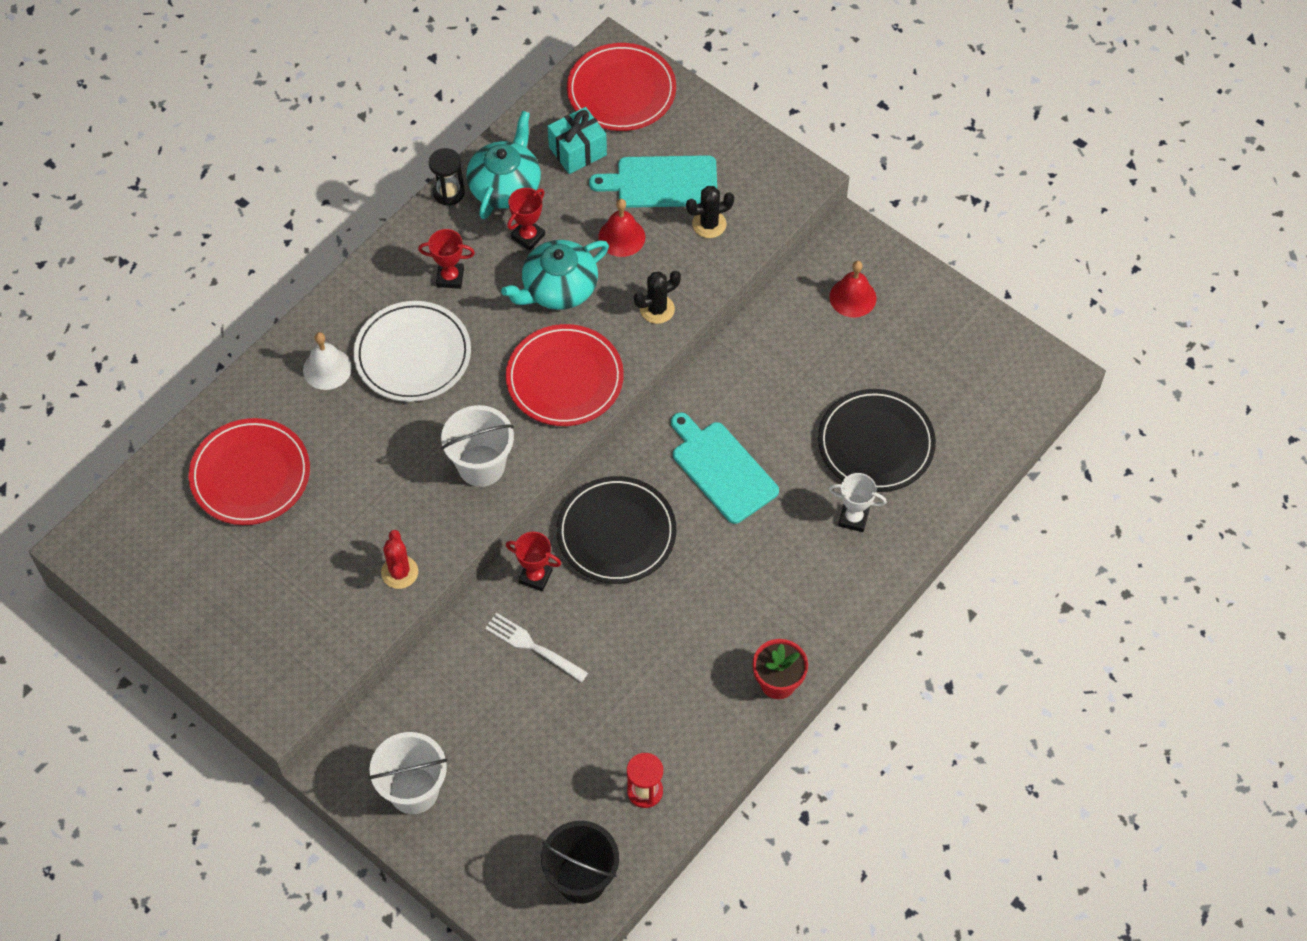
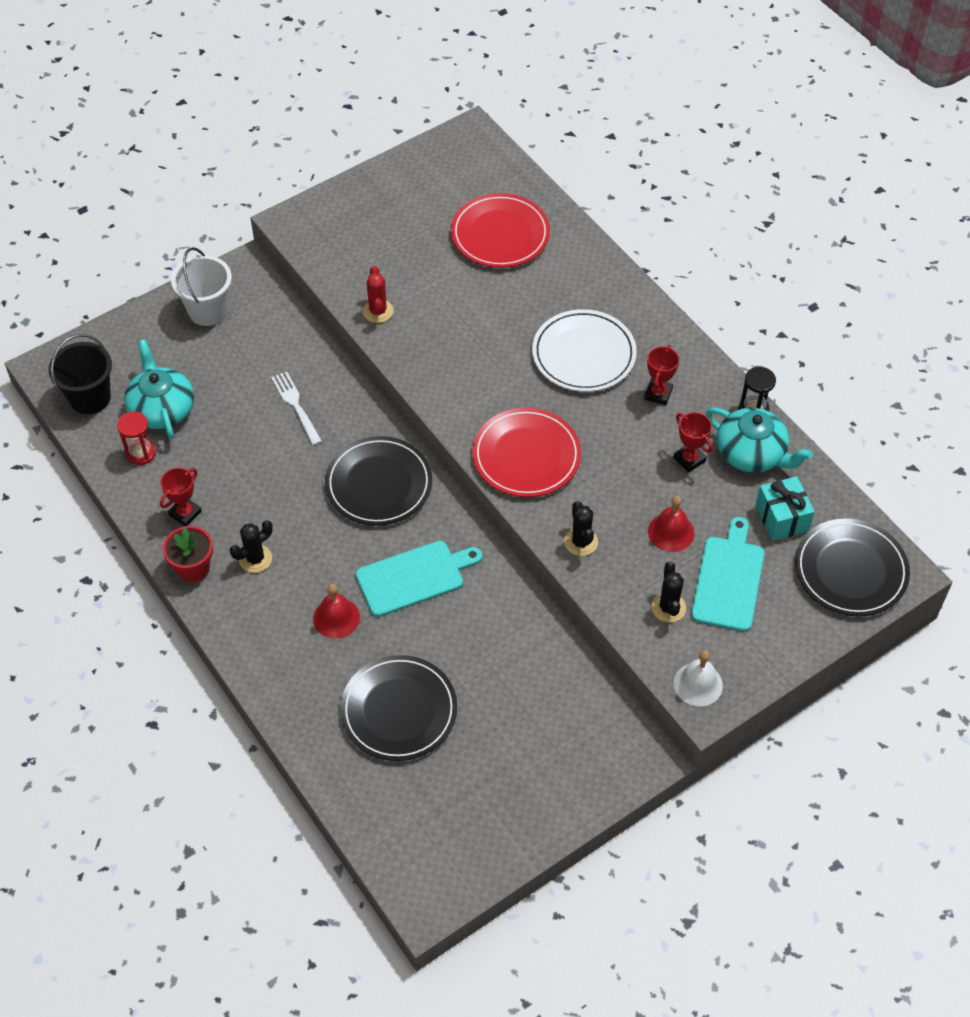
camera: 105 degrees right, 5 degrees down
white bell [303,332,352,390] -> white bell moved to [674,650,723,707]
red cactus [381,530,418,589] -> red cactus turned 75 degrees clockwise [363,266,394,323]
white bucket [441,405,514,487] -> none
white fork [485,613,588,683] -> white fork turned 75 degrees counterclockwise [271,372,322,445]
turquoise teapot [501,240,609,310] -> turquoise teapot moved to [124,339,194,439]
red trophy [506,532,561,591] -> red trophy moved to [160,468,202,526]
red plate [567,43,676,131] -> black plate [795,519,910,617]
white trophy [829,473,887,532] -> none
red bell [830,261,876,318] -> red bell moved to [313,584,360,639]
none -> black cactus [230,520,273,573]

